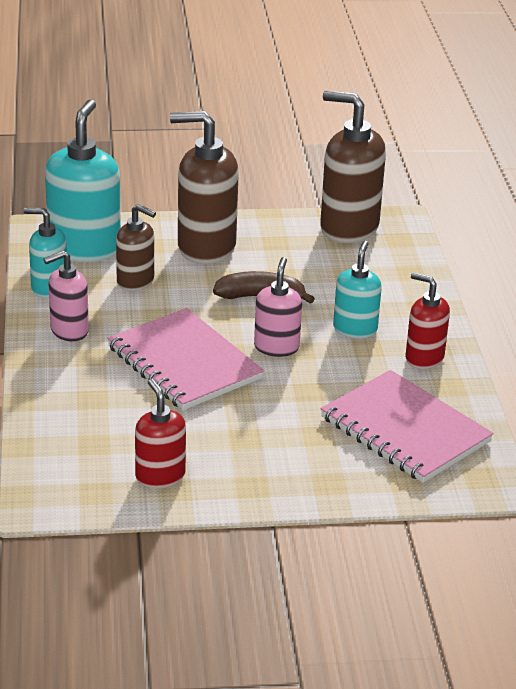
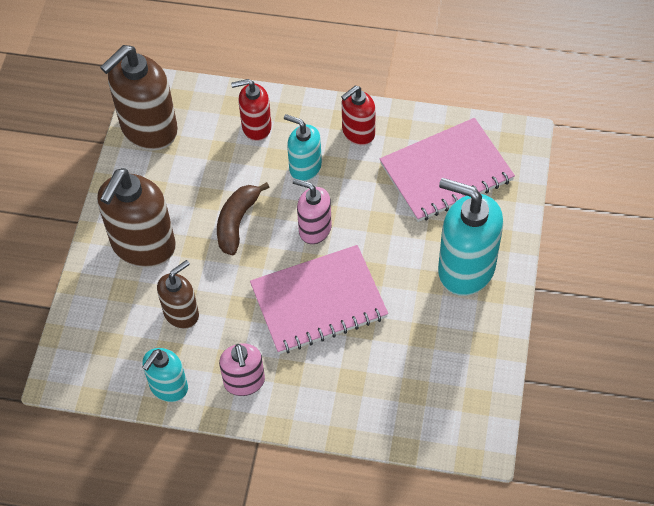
camera: 70 degrees left, 25 degrees up
turquoise soap dispenser [45,100,121,262] -> turquoise soap dispenser moved to [438,178,503,296]
red soap dispenser [135,379,186,488] -> red soap dispenser moved to [231,79,272,141]

